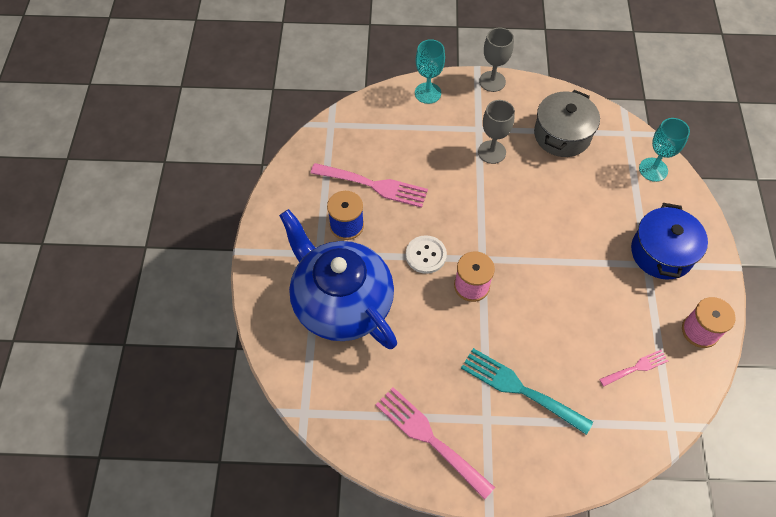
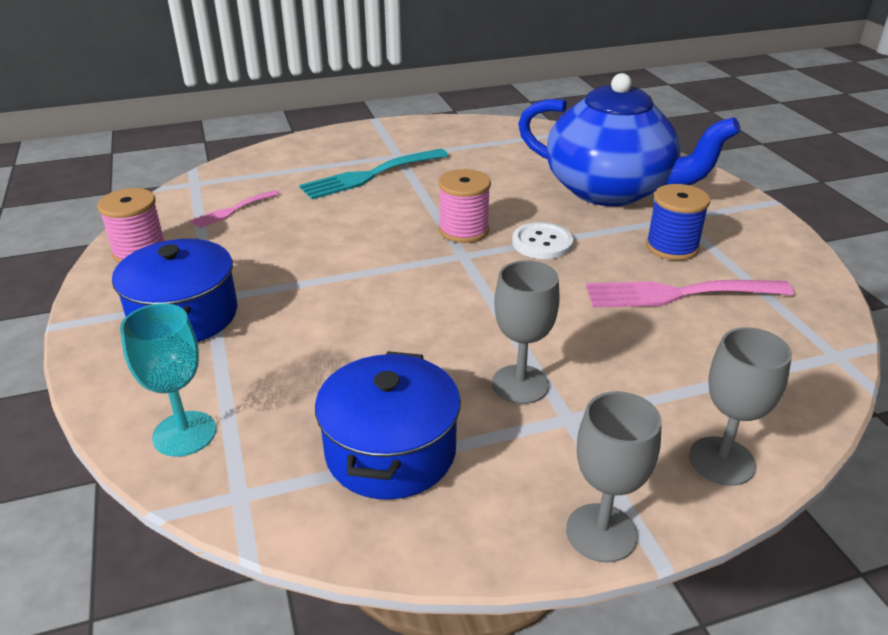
camera: 160 degrees right, 25 degrees down
pink fork [376,387,495,500] -> none
turquoise goblet [415,39,445,104] -> grey goblet [689,327,792,486]
turquoise fork [461,348,593,435] -> turquoise fork turned 135 degrees clockwise [299,149,449,199]
grey pot [534,90,600,157] -> blue pot [315,351,461,500]

